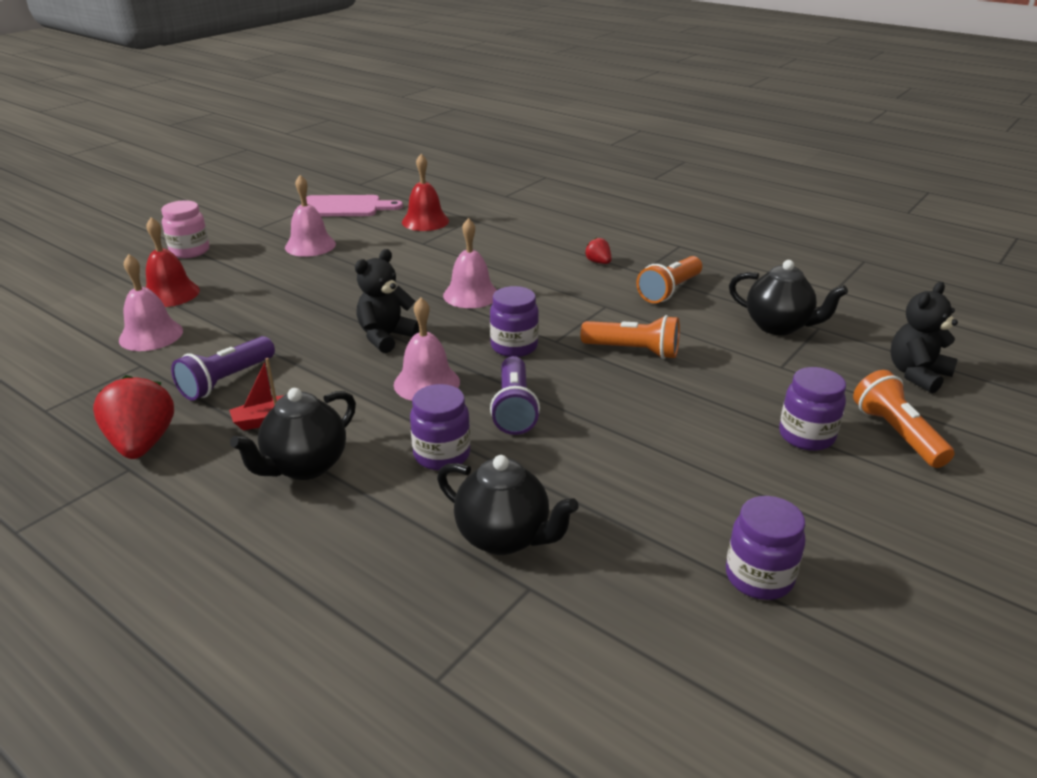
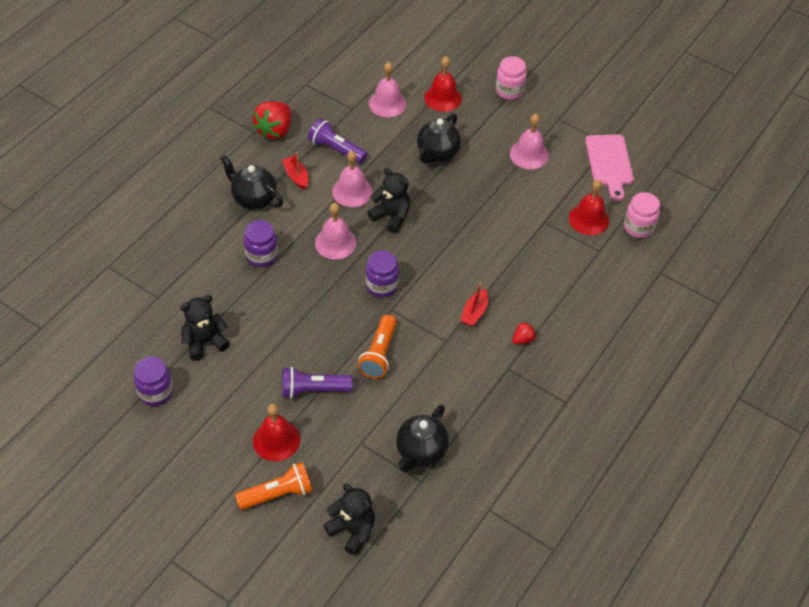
camera: 85 degrees right, 20 degrees up
red strawberry [93,375,174,459] -> red strawberry turned 135 degrees clockwise [253,101,291,140]
black teapot [437,455,579,555] -> black teapot moved to [417,113,461,164]
pink bell [443,218,497,308] -> pink bell moved to [332,151,372,207]
purple flashlight [490,356,540,435] -> purple flashlight moved to [282,367,353,399]
orange flashlight [636,256,702,303] -> none
purple jar [779,367,846,451] -> red bell [253,404,300,461]
none -> black teddy bear [180,295,230,361]
none -> red boat [460,282,488,327]
none -> pink jar [624,192,660,238]

